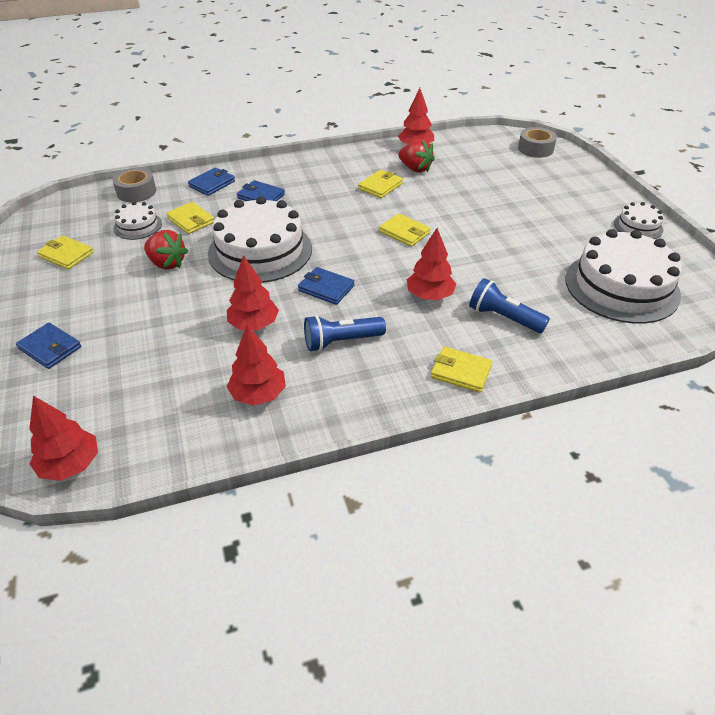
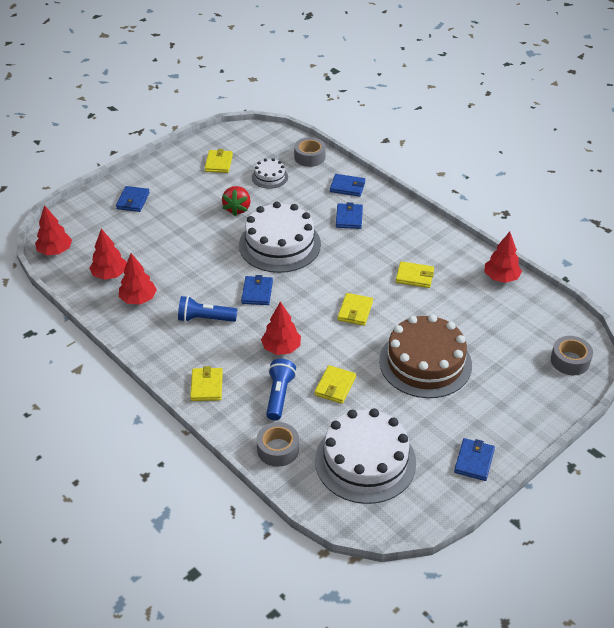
camera: 65 degrees right, 0 degrees up
yellow wallet [166,202,214,234] -> yellow wallet moved to [315,365,356,404]
red tree [227,255,279,330] -> red tree moved to [90,228,127,280]
blue flashlight [304,315,386,352] -> blue flashlight turned 45 degrees counterclockwise [178,296,237,322]
red strawberry [398,139,435,173] -> none
white cake [614,202,663,239] -> blue wallet [454,438,495,481]
none -> grey tape [257,422,299,467]
none -> brown cake [379,314,472,398]

